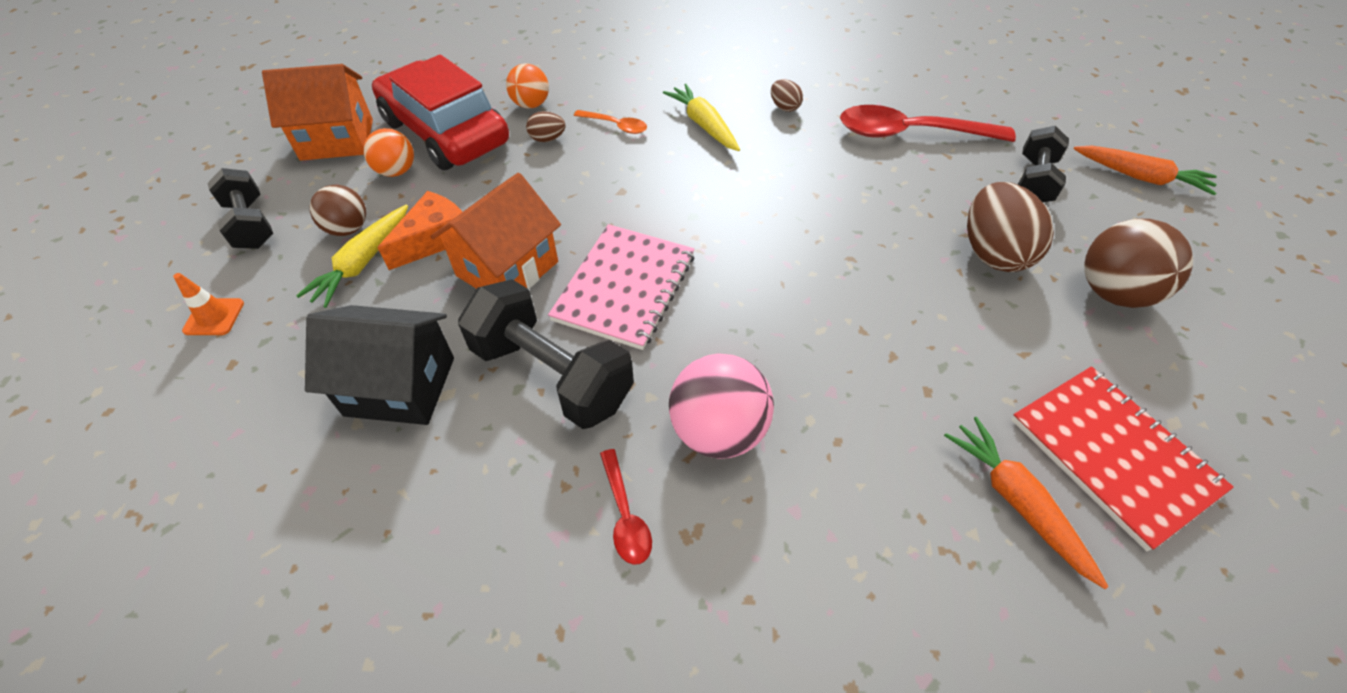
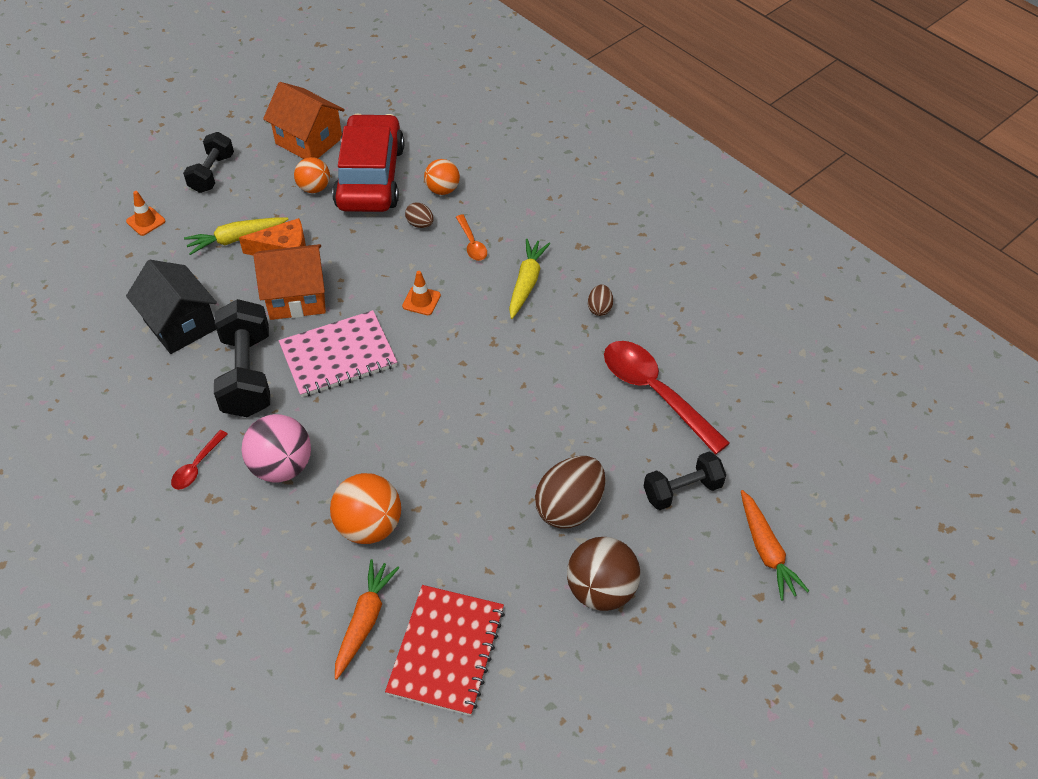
camera: 45 degrees right, 0 degrees up
brown ball [310,185,366,236] -> none
none -> orange ball [330,473,401,544]
none -> orange traffic cone [402,271,441,315]

